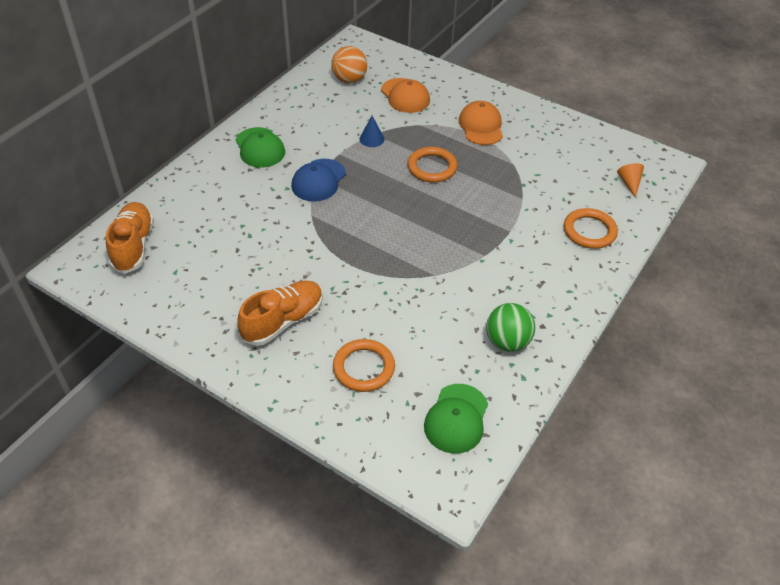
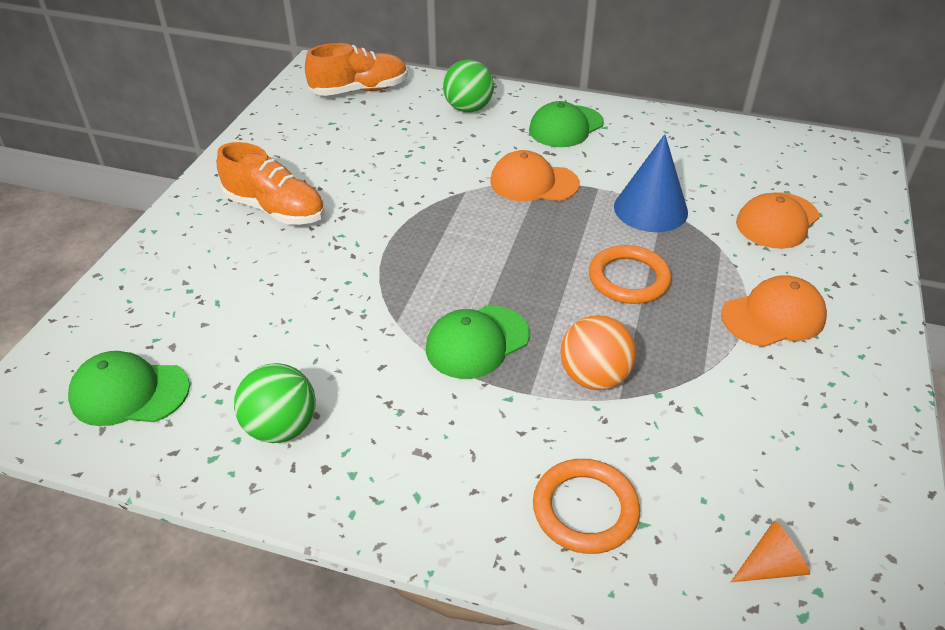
camera: 75 degrees right, 5 degrees down
blue cap [291,159,346,202] -> orange cap [490,150,580,201]
orange ball [331,46,367,83] -> orange ball moved to [560,315,636,390]
orange ring [333,339,395,392] -> none
blue cone [360,116,384,147] -> blue cone [614,134,688,232], size x1.91
none -> green cap [426,306,530,379]
none -> green ball [443,60,494,112]

